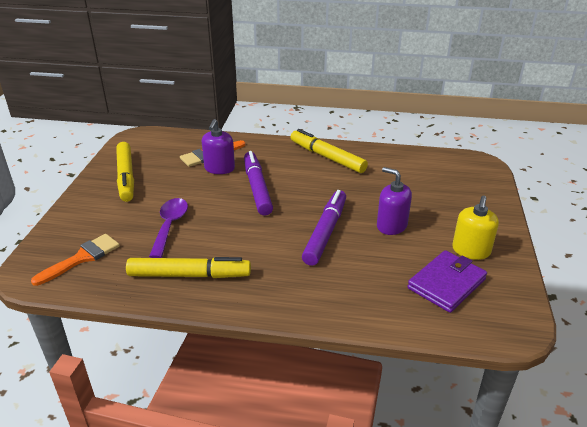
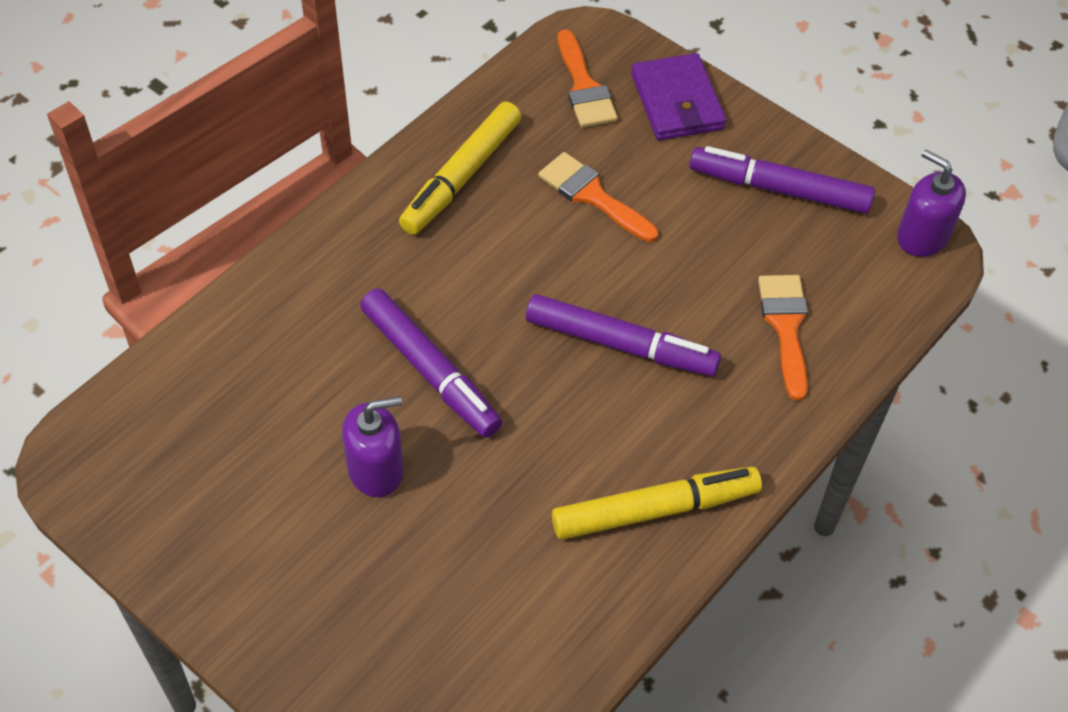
camera: 120 degrees right, 20 degrees up
yellow marker [116,142,134,202] -> purple marker [690,146,875,214]
purple spoon [149,198,188,258] -> orange brush [538,152,658,242]
purple soap dispenser [202,119,235,174] -> purple soap dispenser moved to [897,150,966,257]
purple wallet [407,250,487,313] -> purple wallet moved to [631,53,726,140]
yellow soap dispenser [452,196,499,260] -> none

